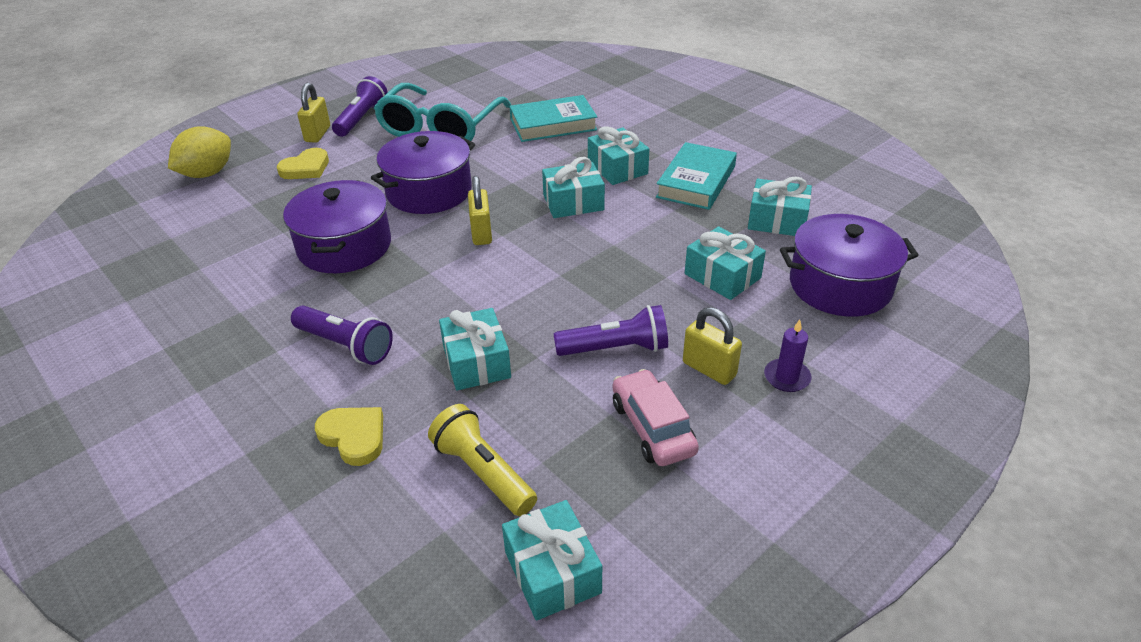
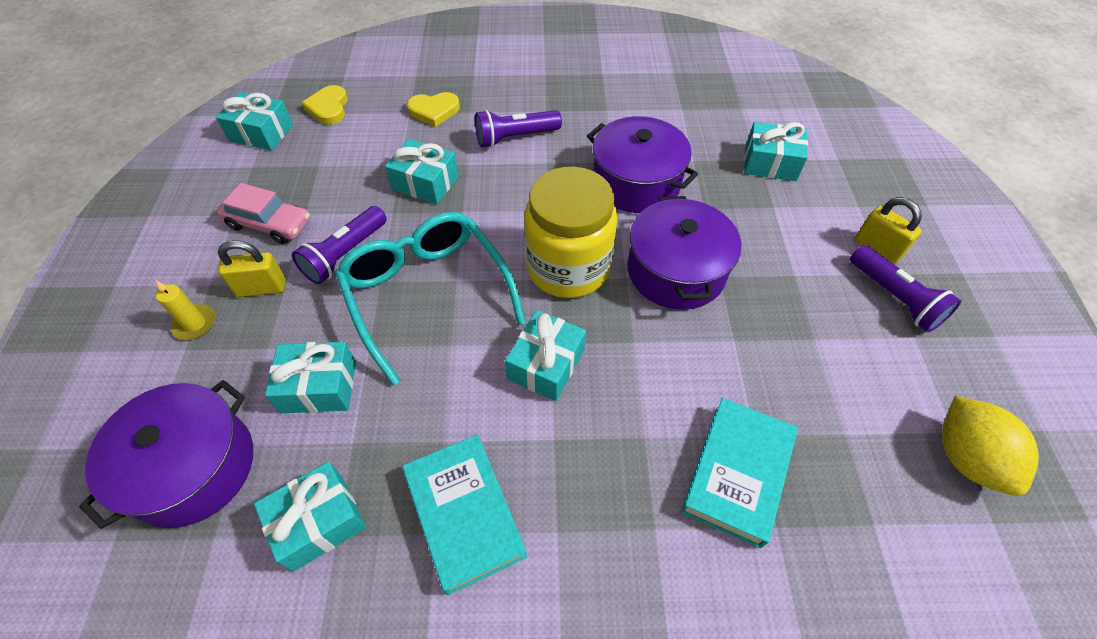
camera: 130 degrees right, 15 degrees up
yellow lemon [168,126,231,178] -> yellow lemon moved to [942,396,1039,496]
yellow heart [277,148,329,179] -> yellow heart moved to [302,85,348,125]
turquoise glasses [374,83,511,141] -> turquoise glasses moved to [335,212,526,385]
yellow flashlight [428,404,537,516] -> none
yellow padlock [468,176,492,245] -> yellow jar [524,167,618,298]
turquoise gift [588,126,649,185] -> turquoise gift moved to [744,122,808,181]
purple candle [764,319,812,392] -> yellow candle [156,281,215,340]

